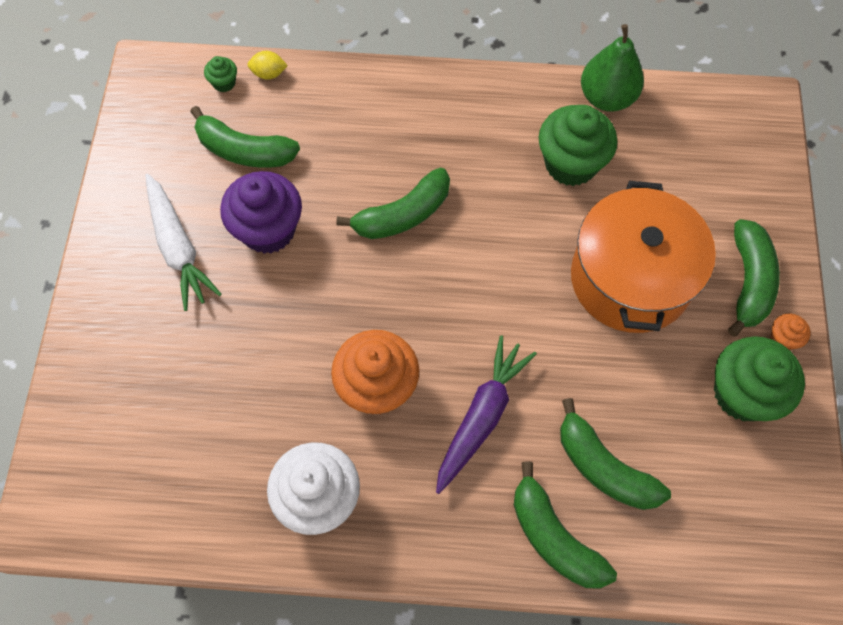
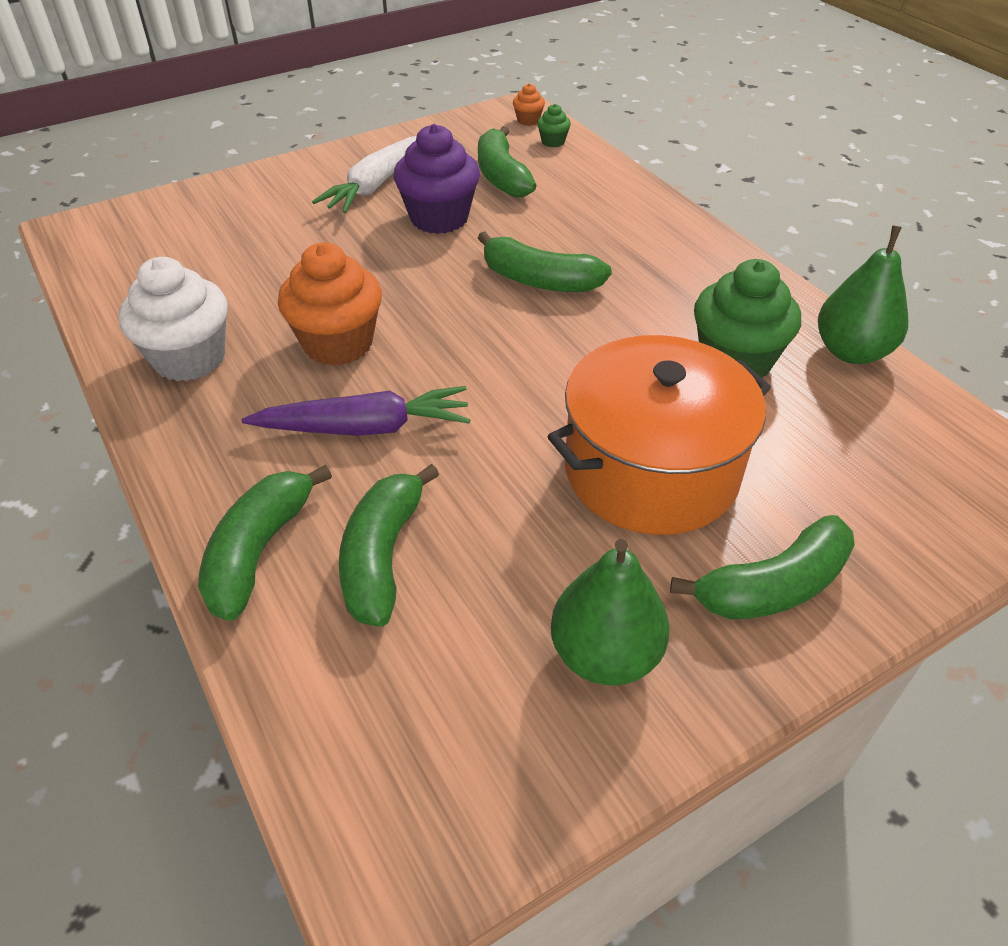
camera: 55 degrees right, 20 degrees down
yellow lemon [247,51,288,80] -> none
green cupcake [714,336,805,421] -> green pear [551,539,670,686]
orange cupcake [771,313,811,350] -> orange cupcake moved to [513,83,545,126]

